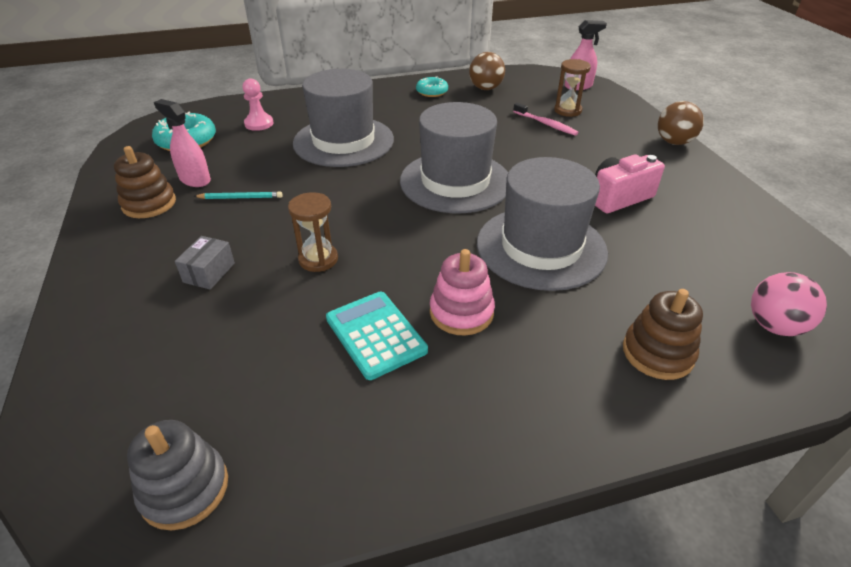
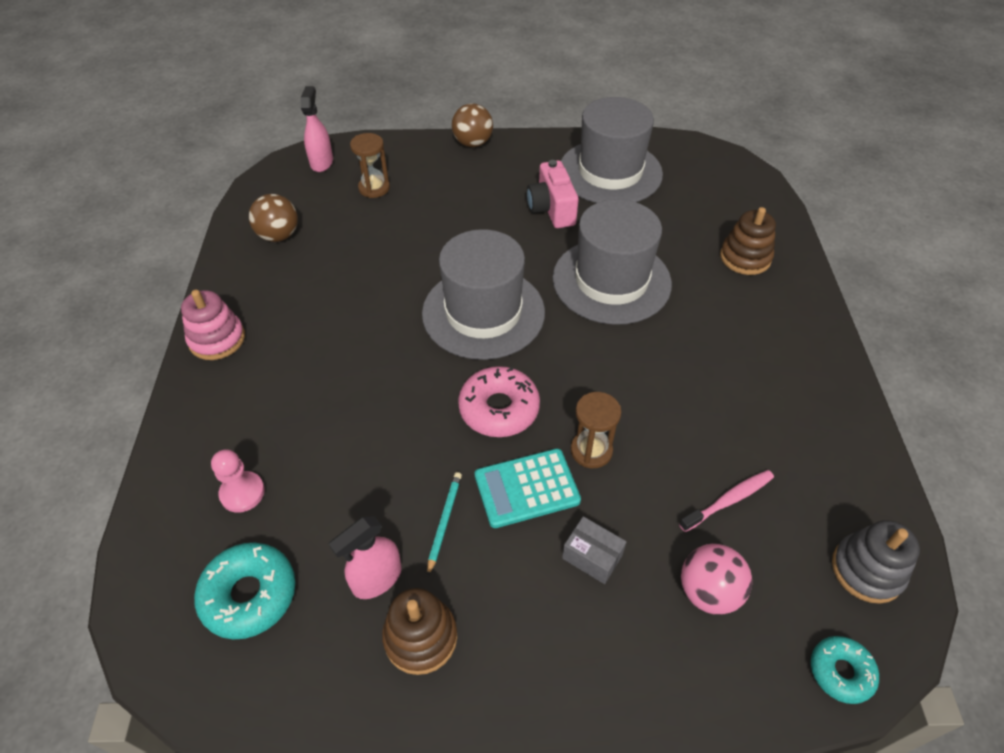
camera: 75 degrees left, 10 degrees up
grey hat [293,69,394,167] -> grey hat moved to [561,97,663,203]
turquoise calculator [326,291,428,380] -> turquoise calculator moved to [475,449,581,528]
turquoise donut [416,76,448,97] -> turquoise donut moved to [811,636,879,704]
pink stacking toy [430,249,495,336] -> pink stacking toy moved to [181,290,245,360]
pink toothbrush [513,103,579,136] -> pink toothbrush moved to [679,470,774,532]
pink ball [751,272,827,336] -> pink ball moved to [681,544,752,615]
none -> pink donut [458,366,540,437]

